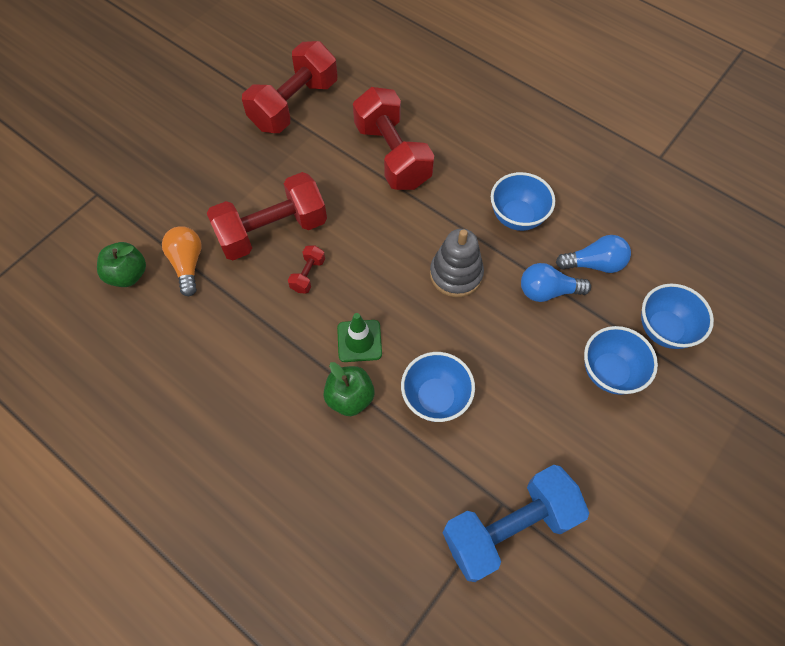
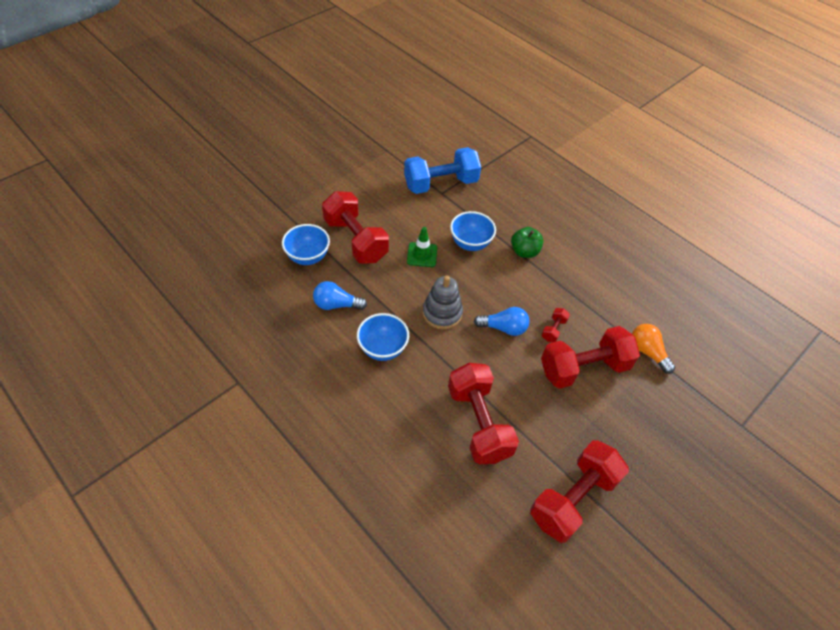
camera: 175 degrees left, 10 degrees down
green apple [97,242,146,287] -> none
orange light bulb [162,226,202,296] -> orange light bulb turned 150 degrees clockwise [632,324,675,374]
green traffic cone [337,313,382,362] -> green traffic cone moved to [407,227,437,267]
blue light bulb [521,263,591,302] -> blue light bulb moved to [474,307,530,336]
blue bowl [584,326,658,395] -> red dumbbell [322,191,389,264]

